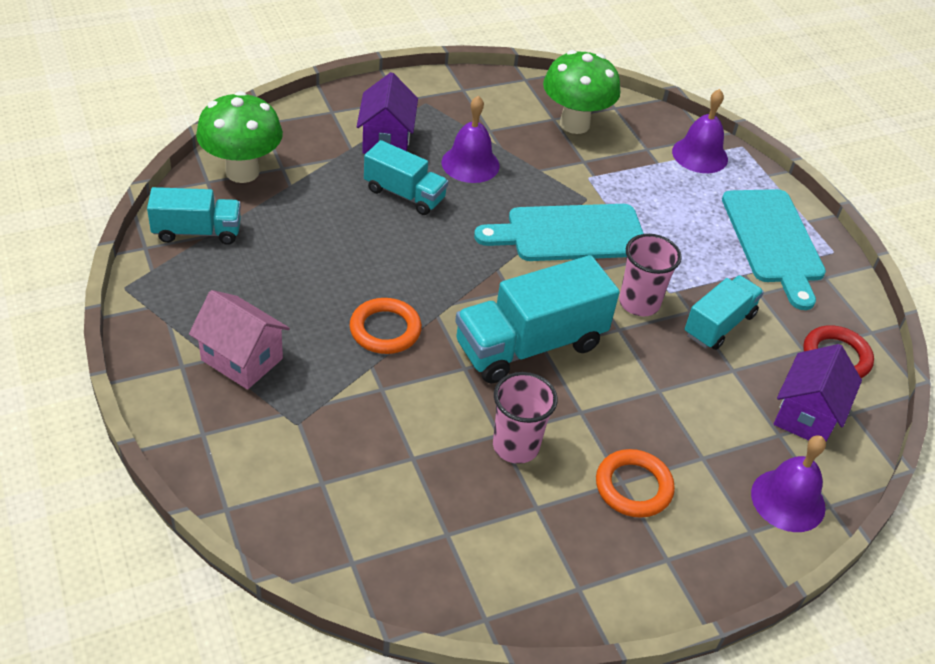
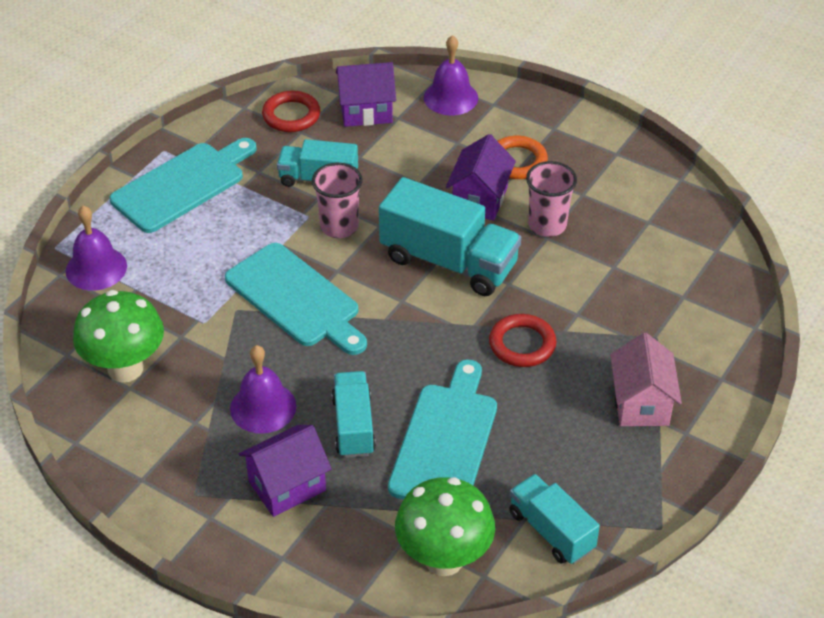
camera: 120 degrees left, 0 degrees up
orange ring [350,298,422,354] -> red ring [489,314,557,367]
none -> turquoise cutting board [388,360,497,500]
none -> purple house [446,134,516,221]

